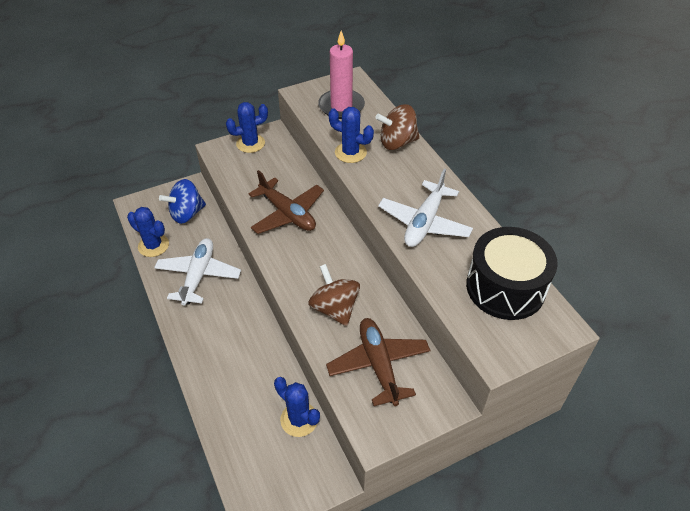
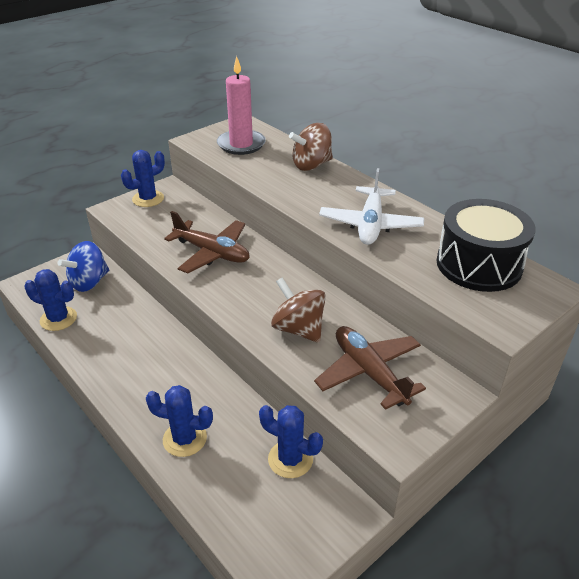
camera: 15 degrees left, 10 degrees down
white plane [154,238,241,306] -> none
blue cactus [328,107,374,163] -> blue cactus moved to [146,385,213,457]

